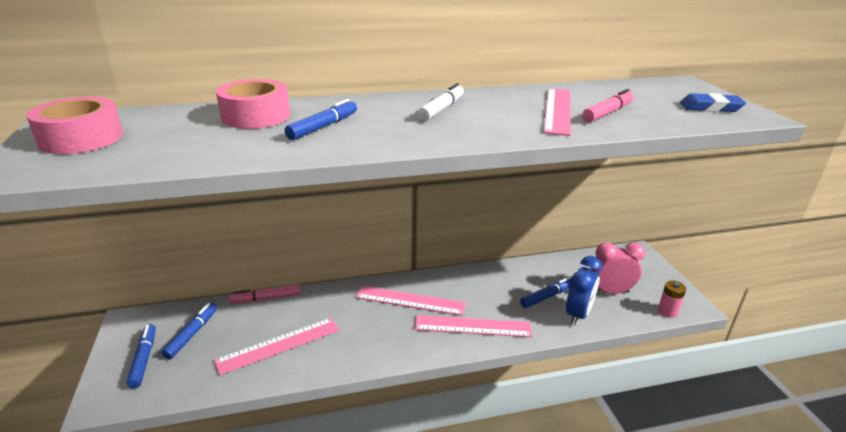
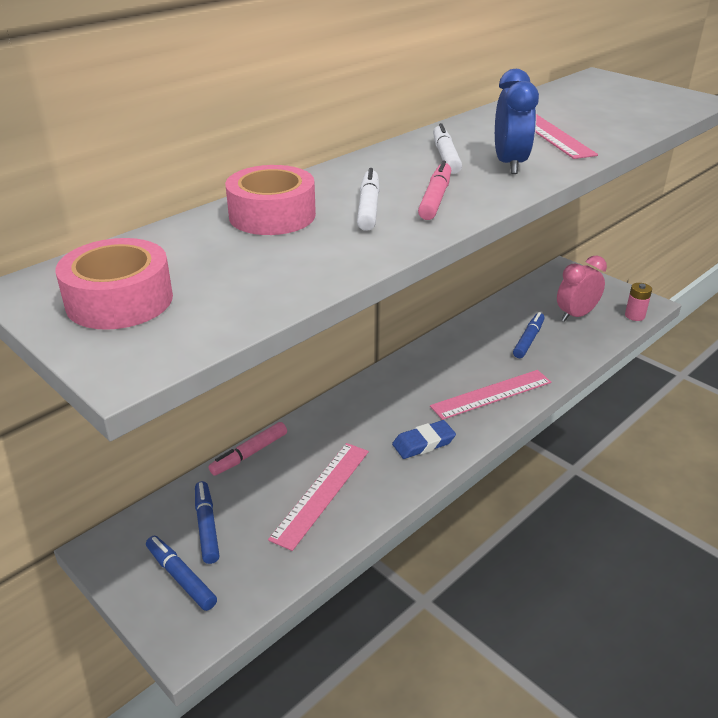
camera: 30 degrees left, 5 degrees up
blue marker [285,99,357,140] -> white marker [357,168,380,231]
pink ruler [356,286,466,316] -> none
blue clock [566,256,602,325] -> blue clock moved to [495,69,539,174]
pink marker [582,89,634,122] -> pink marker moved to [418,161,451,220]
blue eraser [680,93,746,112] -> blue eraser moved to [392,420,456,459]

